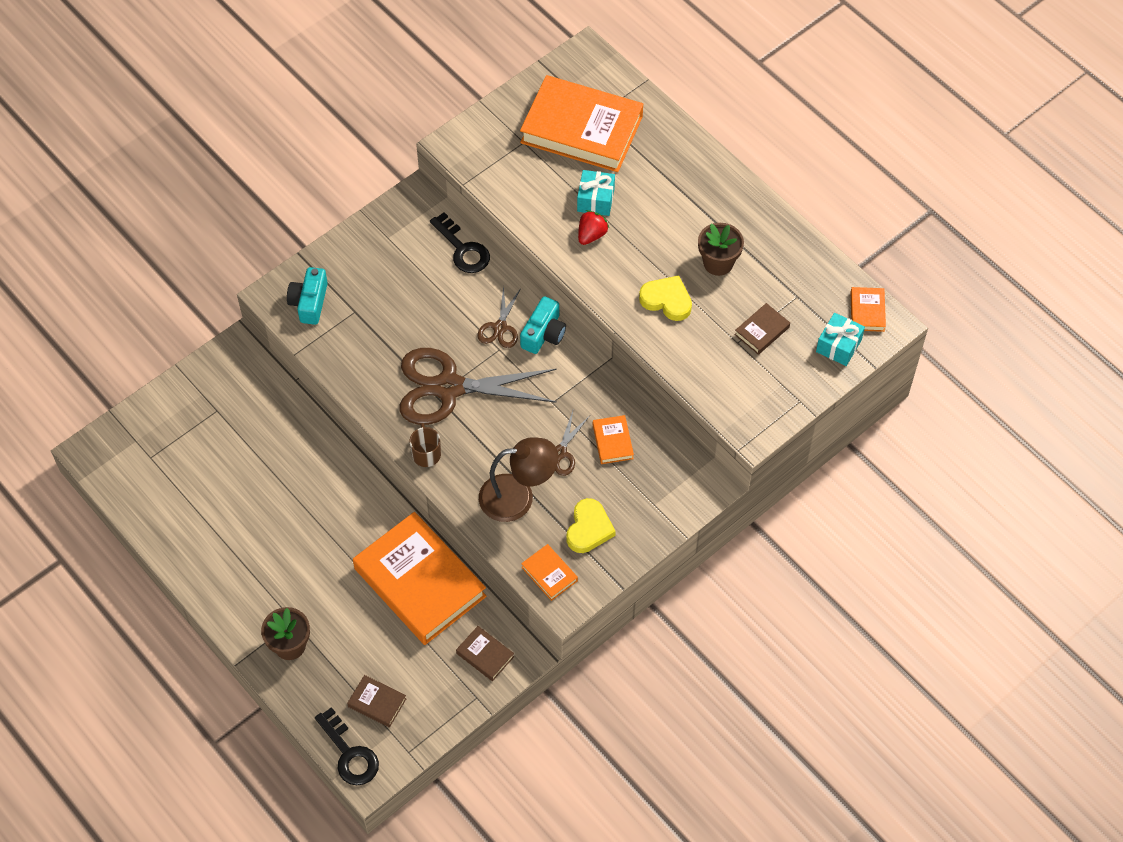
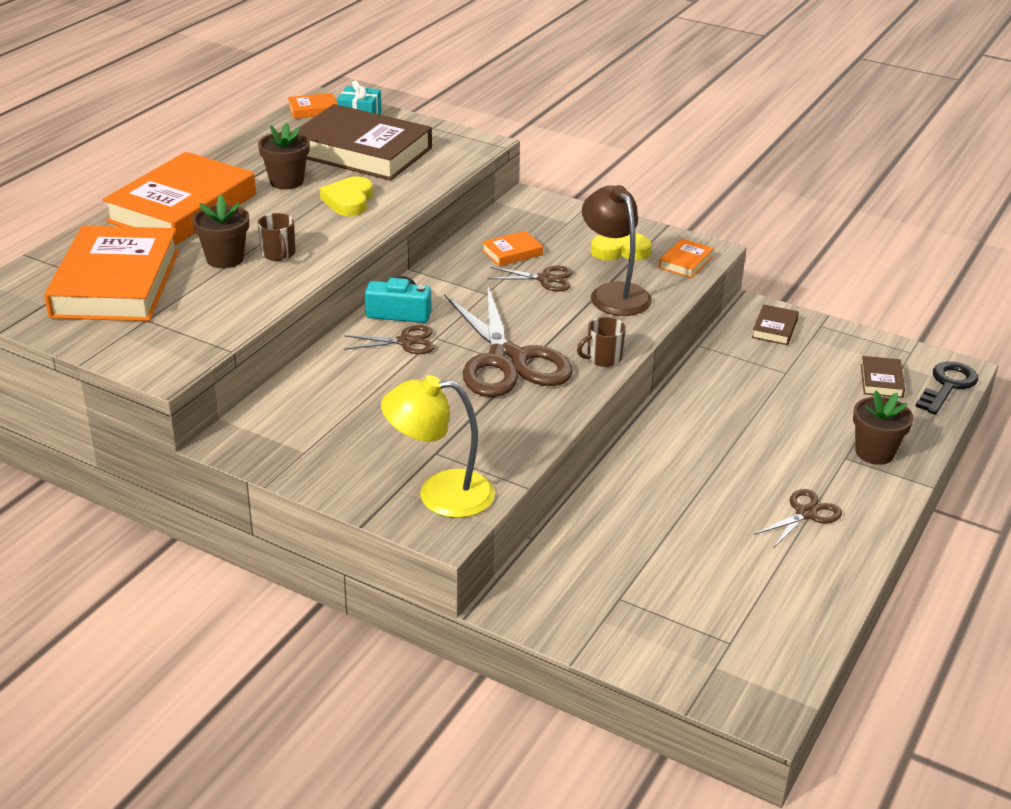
camera: 110 degrees left, 25 degrees down
turquoise camera [287,267,328,325] -> yellow lamp [381,375,495,518]
orange book [353,512,487,645] -> orange book moved to [103,152,256,245]
black key [430,212,490,273] -> none
turquoise gift [577,170,615,216] -> brown flower pot [192,195,249,268]
red strawberry [578,210,609,245] -> brown mug [257,213,296,261]
brown book [735,303,790,355] -> brown book [298,104,432,181], size x2.40
none -> brown scissors [754,489,842,548]

